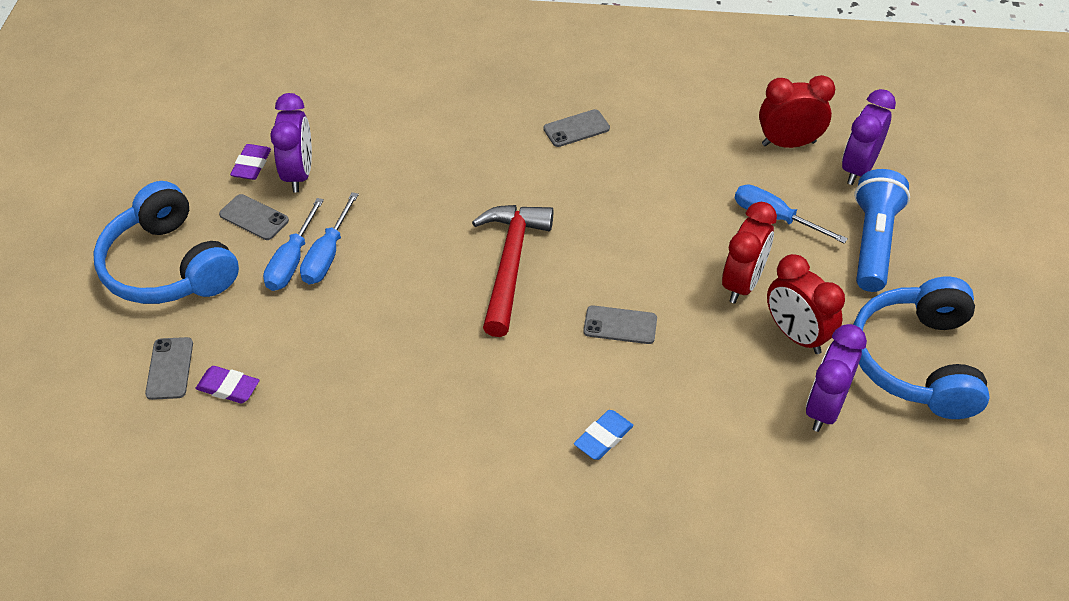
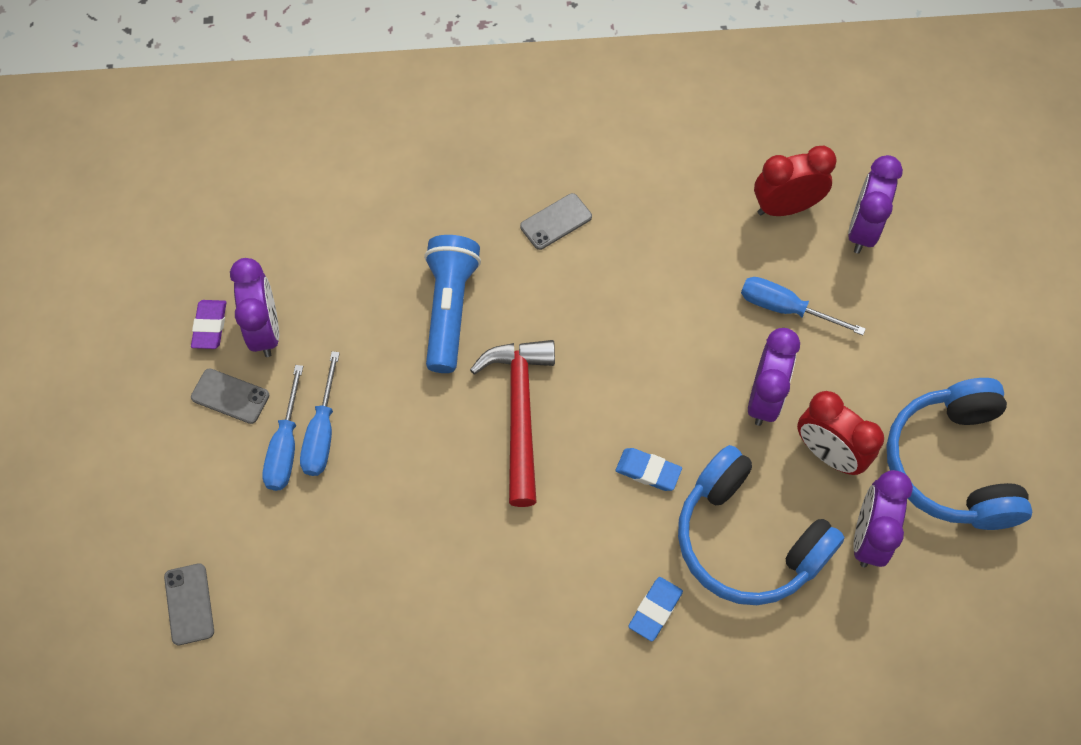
camera: 10 degrees left, 15 degrees up
blue headphones [93,181,239,304] -> blue headphones moved to [678,445,845,605]
purple eraser [195,366,260,403] -> none
grey phone [583,305,657,344] -> blue eraser [616,448,682,491]
red clock [722,202,777,304] -> purple clock [748,328,800,426]
blue flashlight [854,169,910,292] -> blue flashlight moved to [424,235,481,373]

